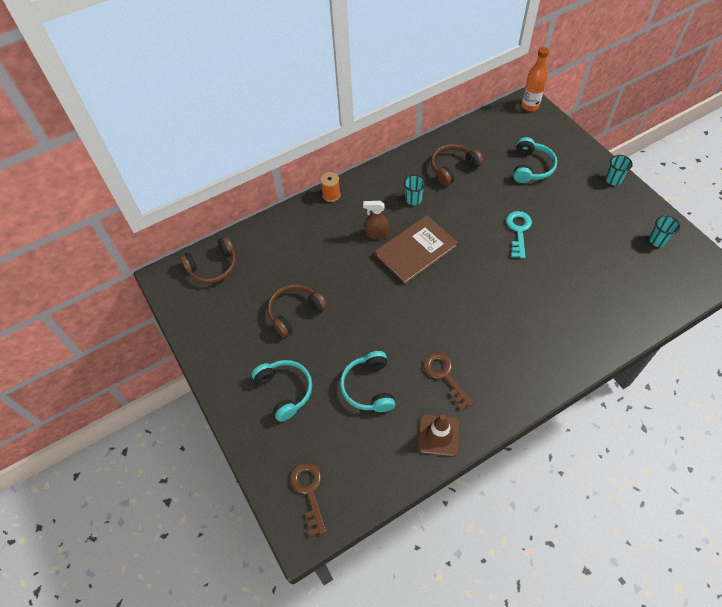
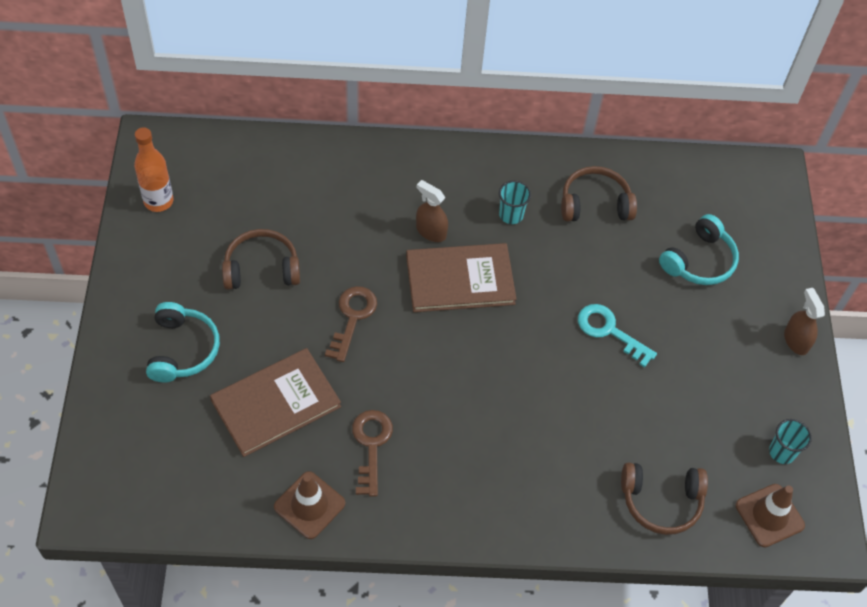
camera: 25 degrees right, 0 degrees up
brown headphones [180,236,236,284] -> brown headphones moved to [621,463,708,535]
brown key [290,462,326,537] -> brown key moved to [325,286,377,362]
orange spool [320,172,341,202] -> none
turquoise headphones [340,351,395,412] -> brown book [210,348,341,457]
turquoise key [506,211,532,259] -> turquoise key turned 90 degrees counterclockwise [578,304,657,368]
orange bottle [521,47,549,111] -> orange bottle moved to [134,128,173,212]
turquoise cup [605,155,633,185] -> brown spray bottle [784,288,825,355]
none -> brown traffic cone [736,484,805,547]

